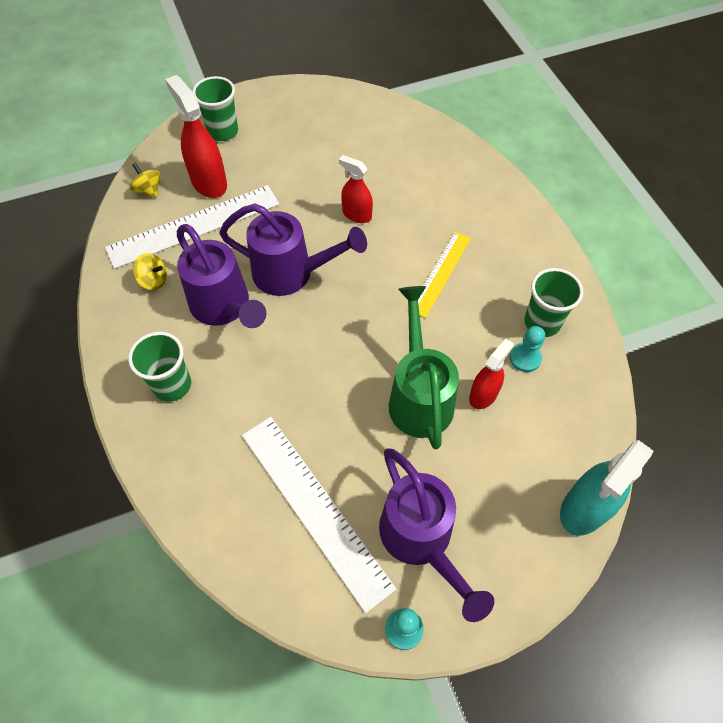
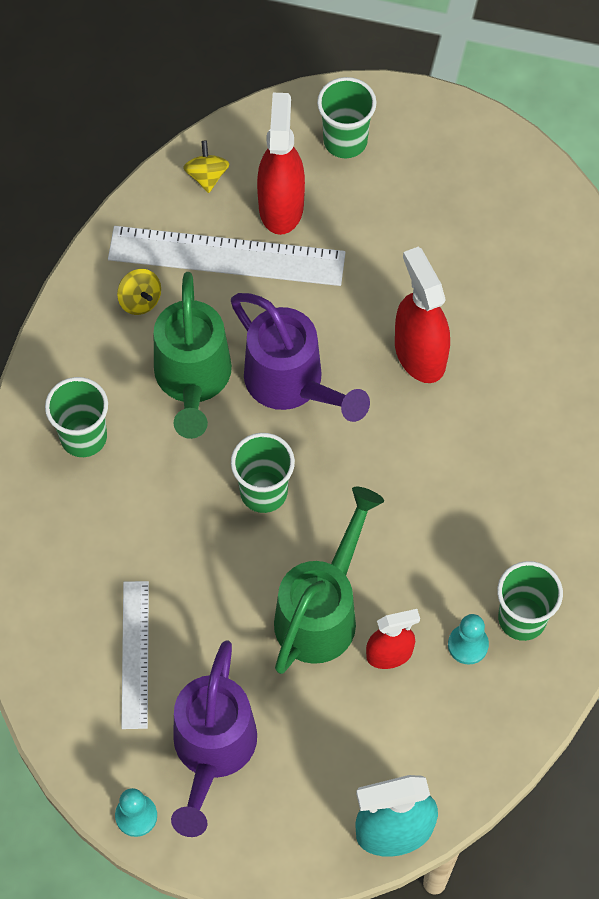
camera: 35 degrees right, 5 degrees up
purple watering can [177,224,266,328] -> green watering can [154,272,232,439]
white ruler [242,417,396,613] -> white ruler [121,581,149,729], size x0.60
red spray bottle [339,155,373,223] -> red spray bottle [395,247,450,383], size x1.60
yellow ruler [418,232,471,318] -> none
none -> green cup [231,433,295,513]

